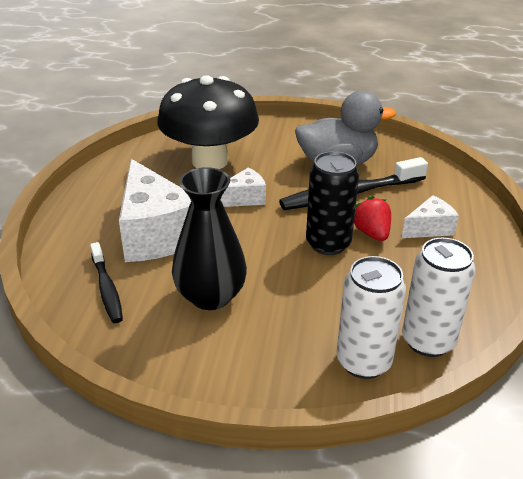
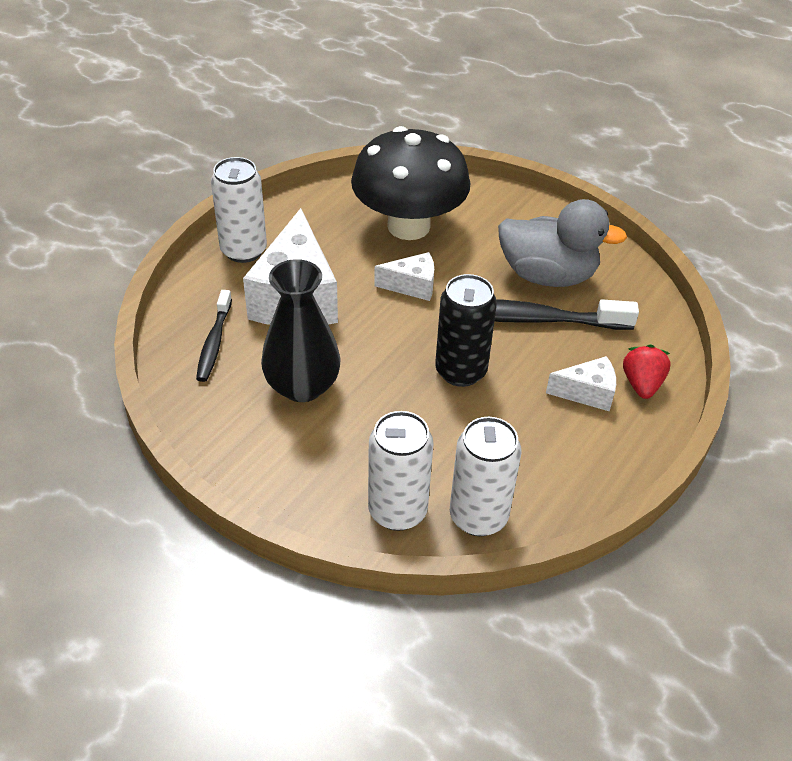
camera: 25 degrees right, 10 degrees up
red strawberry [354,196,391,241] -> red strawberry moved to [623,344,670,399]
none -> white can [211,157,267,263]

